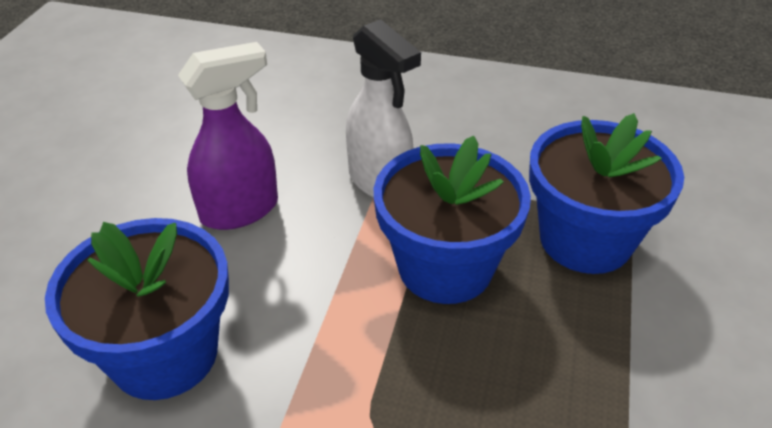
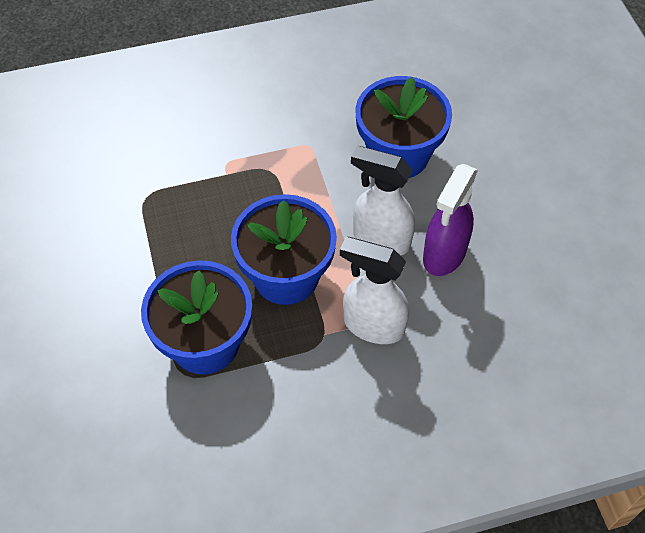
camera: 150 degrees right, 15 degrees up
none -> white spray bottle [351,146,415,256]

